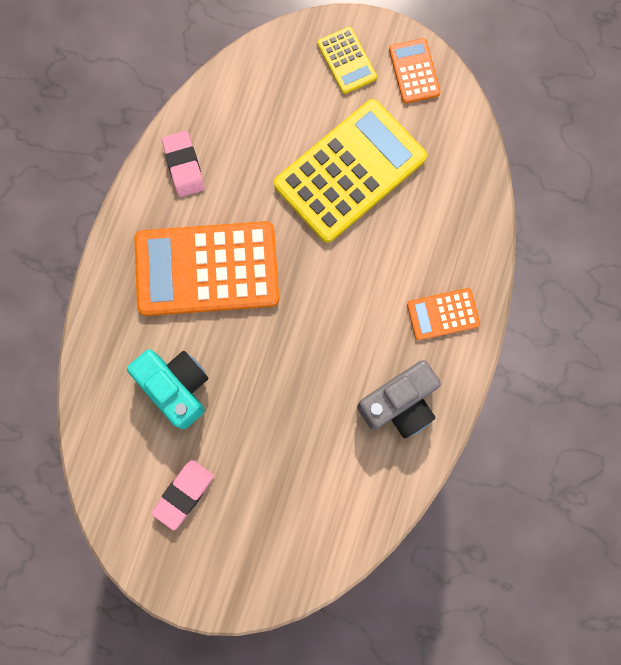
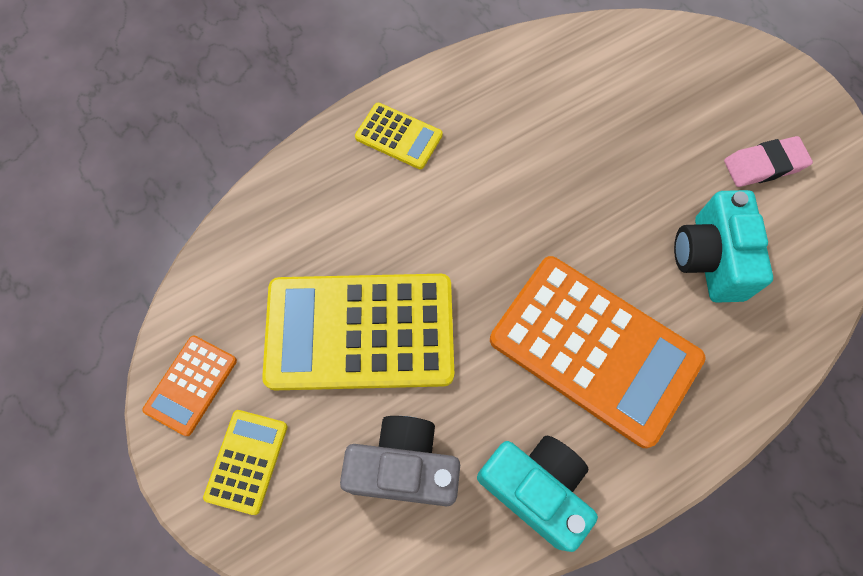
camera: 140 degrees left, 10 degrees down
pink eraser [162,131,205,197] -> turquoise camera [477,436,598,552]
grey camera [357,360,441,439] -> grey camera moved to [340,416,460,506]
orange calculator [407,288,480,340] -> yellow calculator [355,103,443,169]

